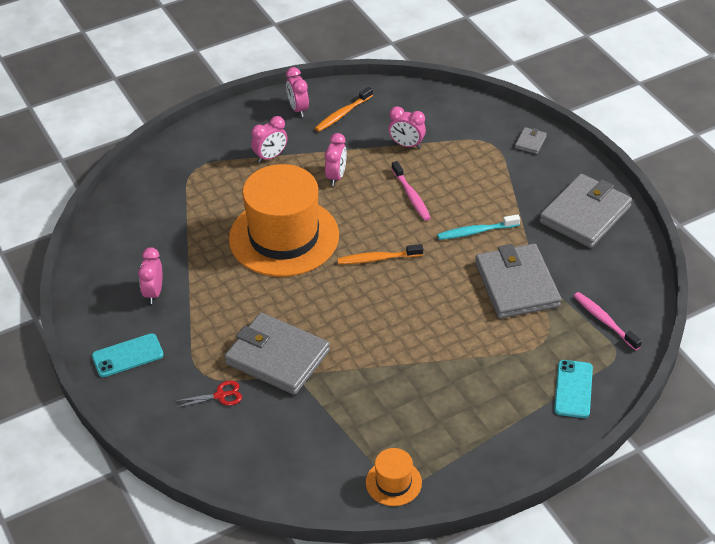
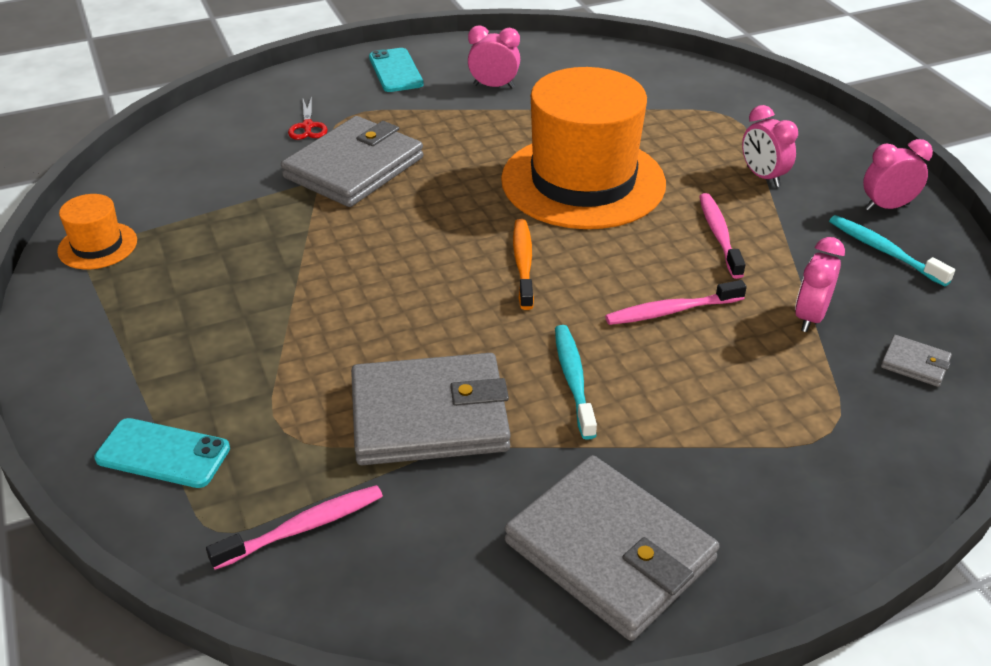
camera: 95 degrees right, 5 degrees down
orange toothbrush [315,87,373,132] -> turquoise toothbrush [829,215,955,287]
pink clock [325,133,347,186] -> pink toothbrush [699,193,746,279]
grey wallet [515,127,547,154] -> grey wallet moved to [881,335,952,387]

